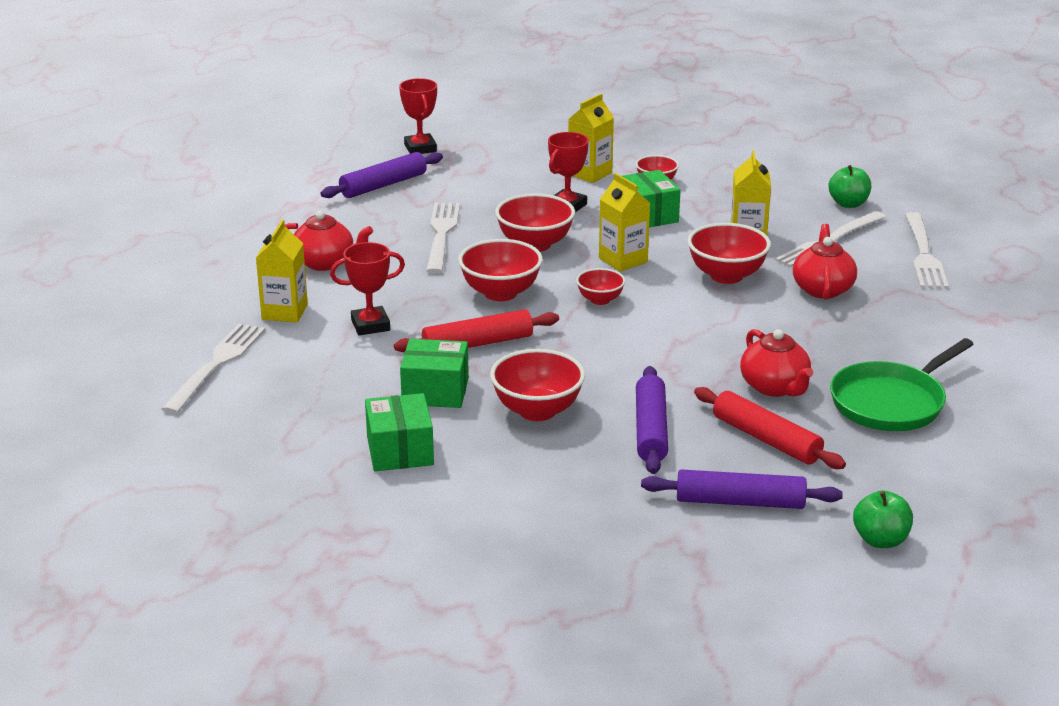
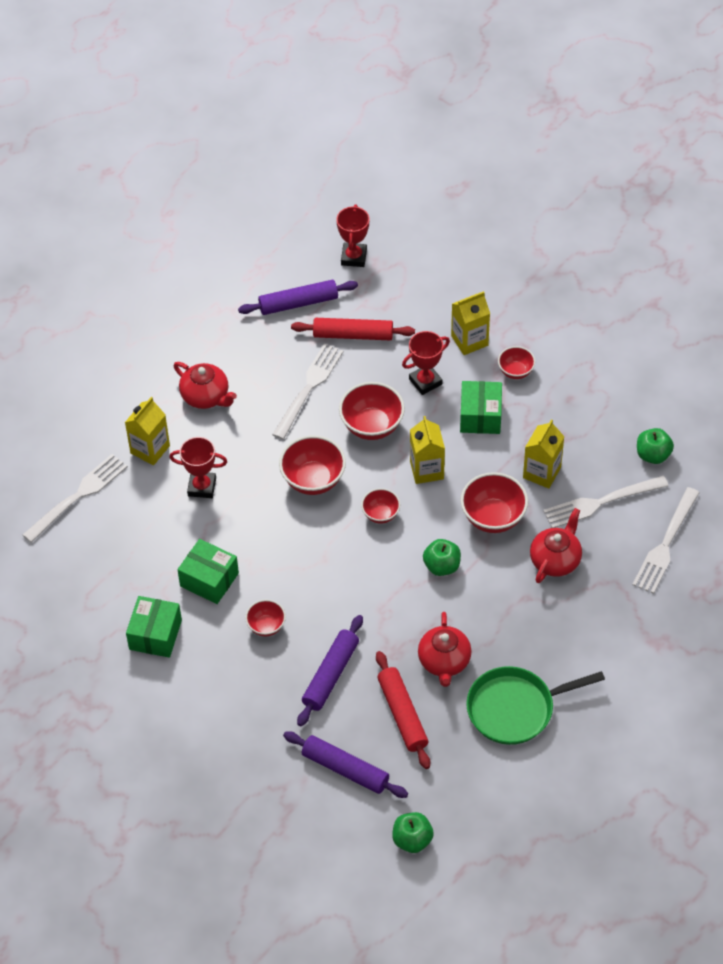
camera: 25 degrees right, 25 degrees up
red rolling pin [394,309,559,352] -> red rolling pin moved to [291,318,415,340]
red bowl [490,349,585,421] -> red bowl [245,600,286,636], size x0.58
none -> green apple [423,539,461,576]

